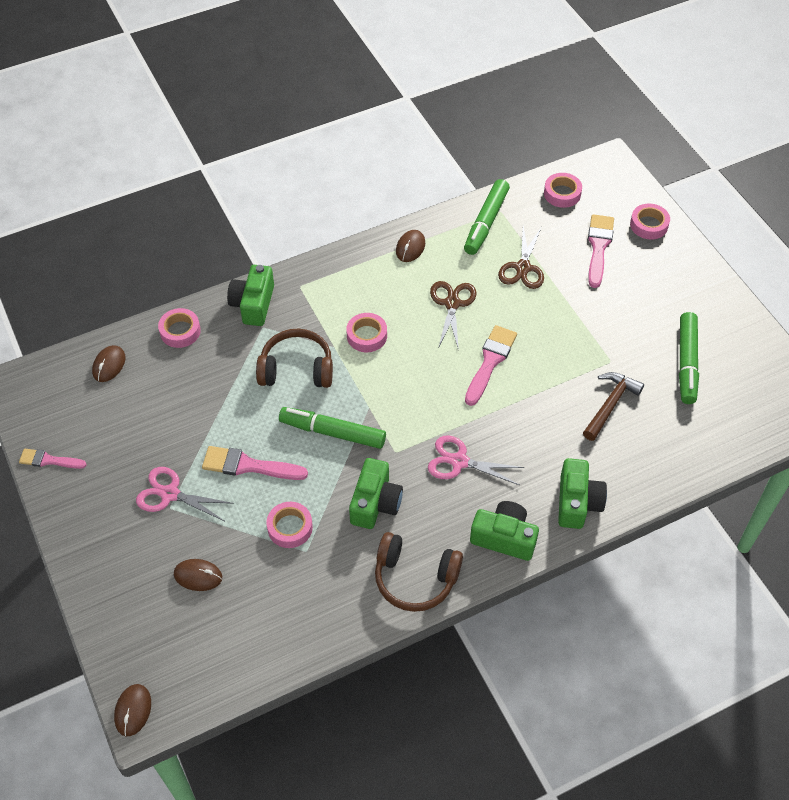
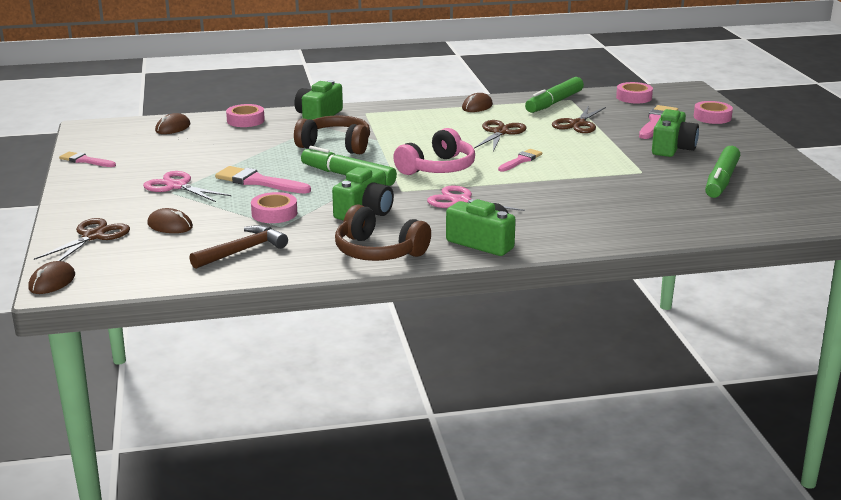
camera: 15 degrees right, 30 degrees down
pink tape [346,313,387,352] -> none
pink brush [465,325,517,406] -> pink brush [498,149,542,172], size x0.64
green camera [558,458,607,529] -> green camera moved to [652,109,699,157]
brown hammer [583,372,644,441] -> brown hammer moved to [189,225,288,269]
none -> brown scissors [34,218,130,261]
none -> pink headphones [393,128,475,175]

